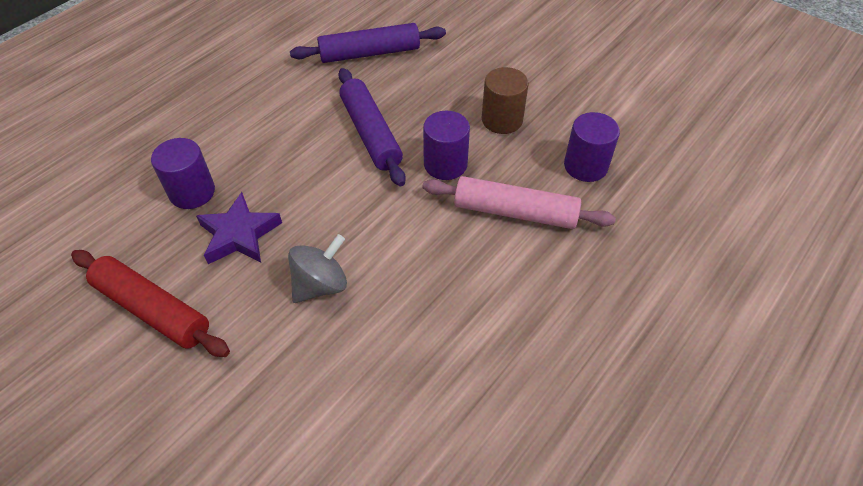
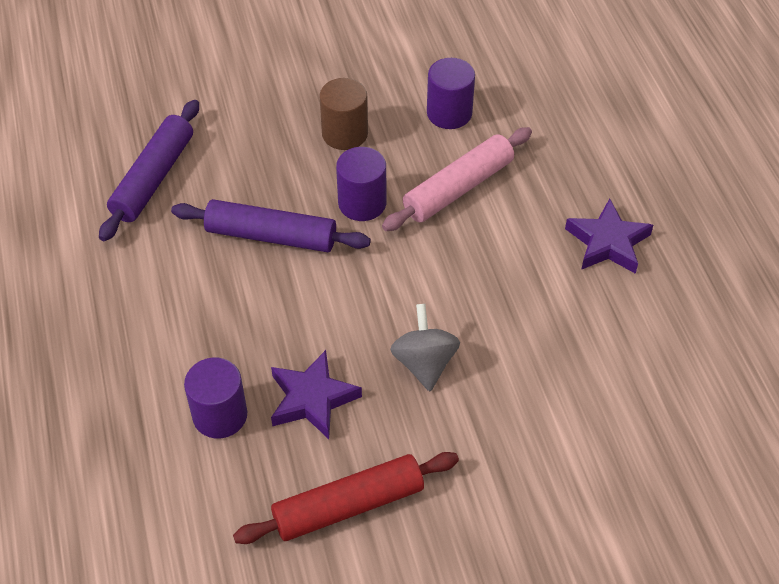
camera: 55 degrees left, 0 degrees up
none -> purple star [565,199,653,274]

